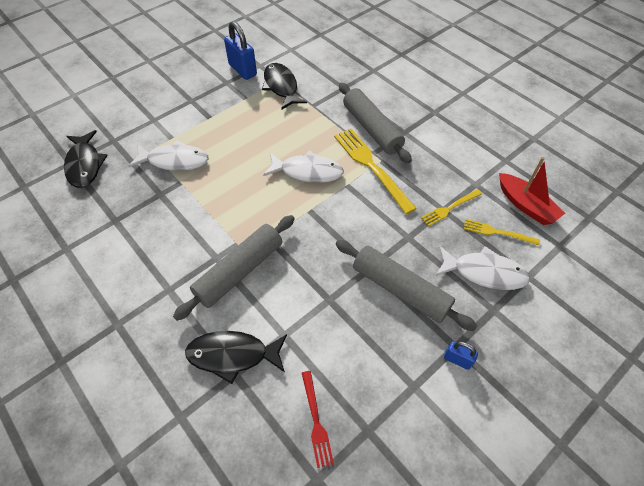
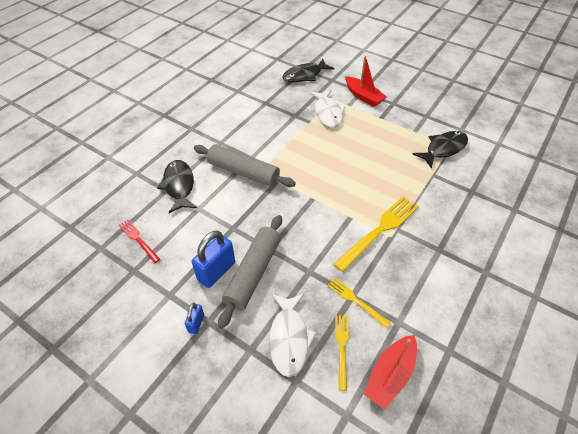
camera: 75 degrees right, 5 degrees down
blue padlock [224,21,257,80] -> blue padlock moved to [192,230,235,288]
white fish [263,151,344,183] -> none
red fork [302,371,334,468] -> red fork turned 75 degrees clockwise [119,220,160,263]
grey rolling pin [339,83,412,163] -> none
none -> red boat [345,56,387,107]

